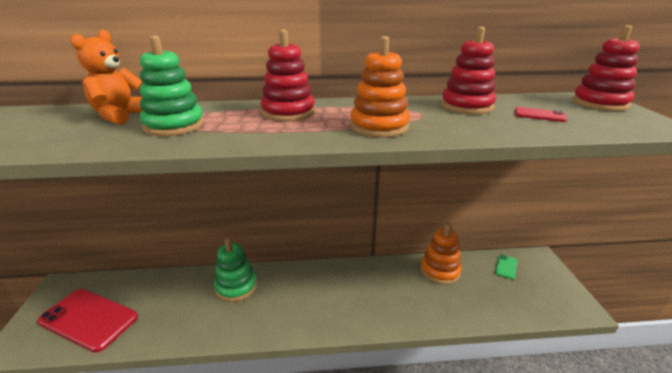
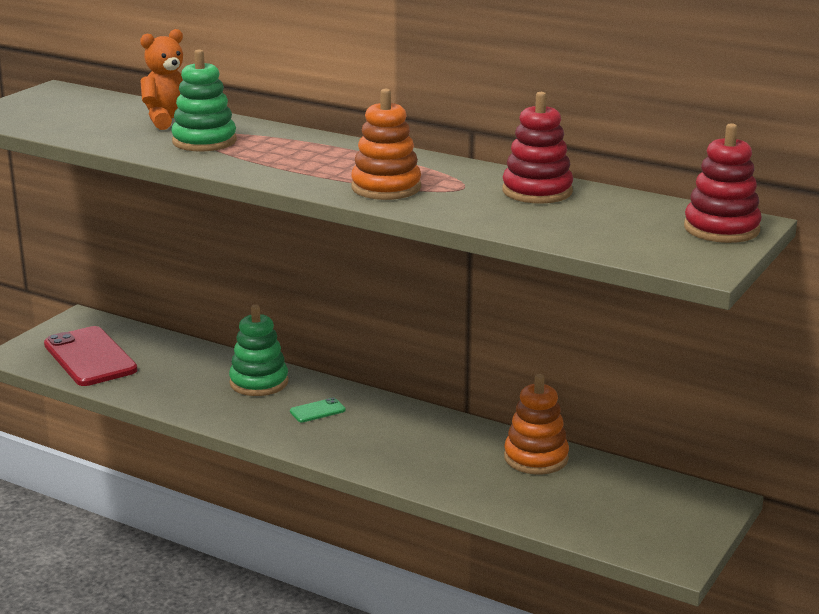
camera: 35 degrees right, 5 degrees down
red stacking toy [261,29,315,121] -> none
green phone [495,255,517,280] -> green phone moved to [290,397,346,422]
red phone [515,107,567,122] -> none

